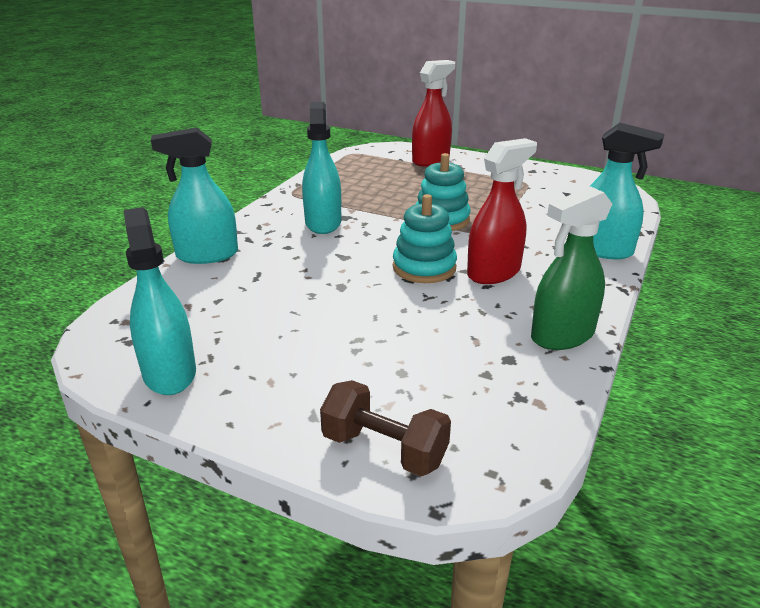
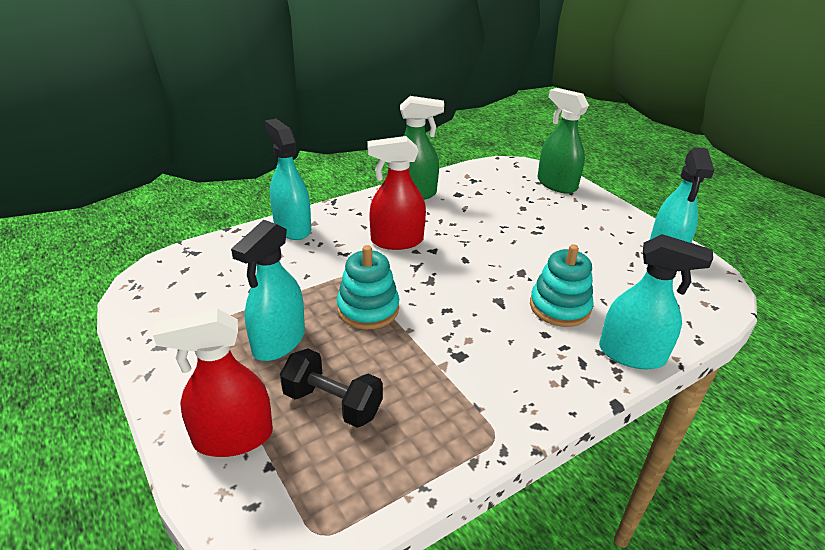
camera: 150 degrees left, 5 degrees up
turquoise spray bottle [302,102,341,234] -> turquoise spray bottle moved to [231,220,305,361]
brown dumbbell [320,380,451,476] -> green spray bottle [537,88,589,194]
turquoise stacking toy [393,194,457,283] -> turquoise stacking toy moved to [530,244,594,327]
none -> black dumbbell [280,348,383,428]

